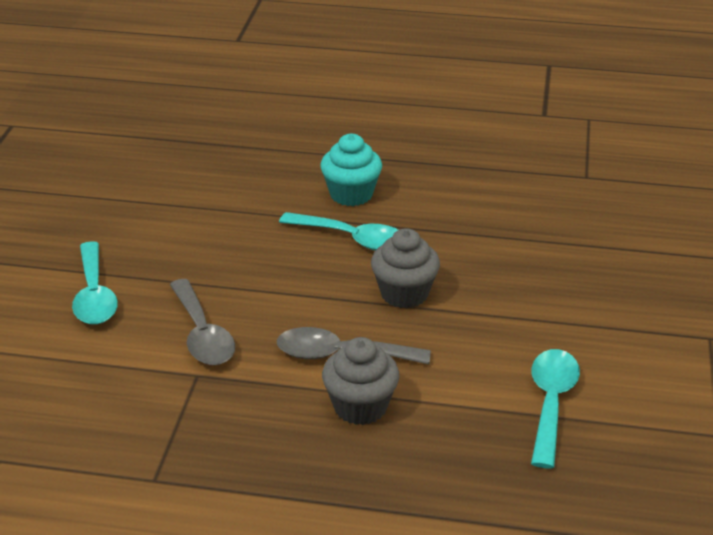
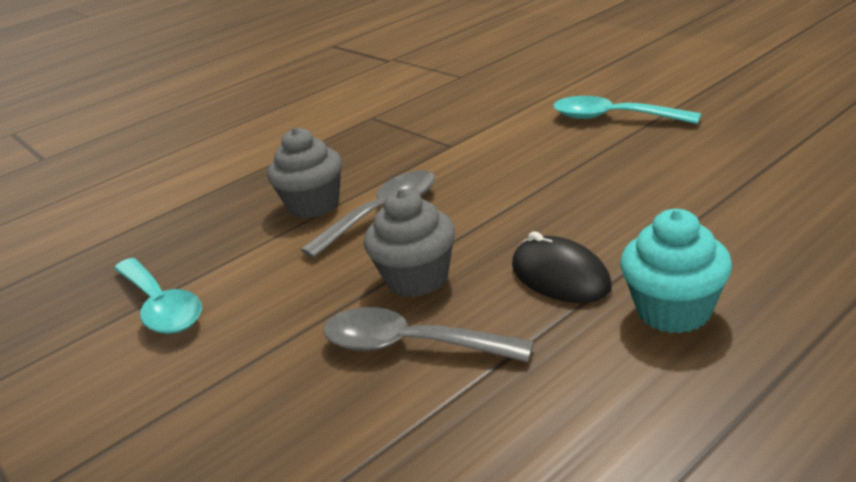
camera: 135 degrees right, 5 degrees down
grey spoon [170,279,235,365] -> grey spoon moved to [323,307,534,362]
turquoise spoon [279,212,398,251] -> black mouse [512,231,612,303]

